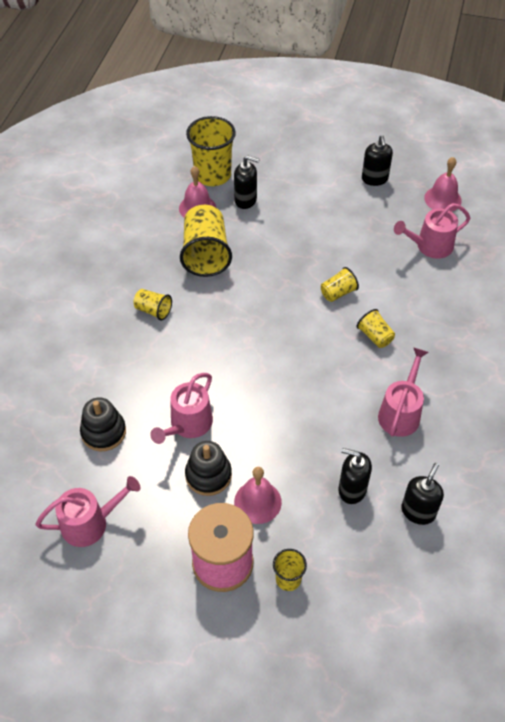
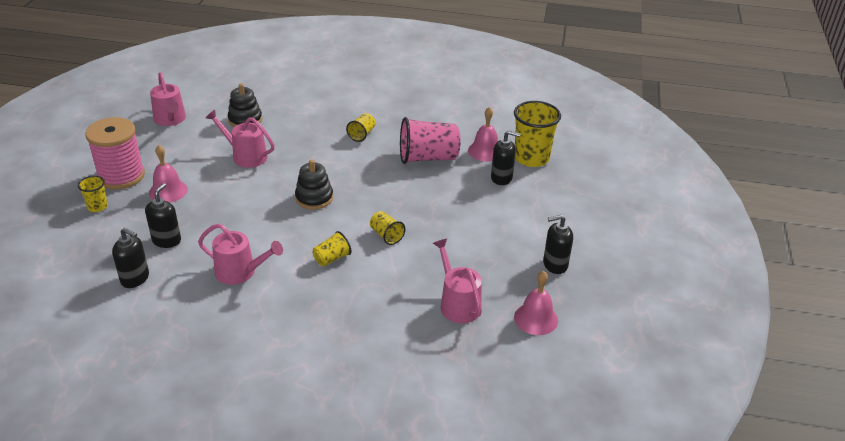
camera: 85 degrees right, 15 degrees down
yellow cup [180,205,232,277] -> pink cup [400,117,461,164]
black stacking toy [185,441,232,496] -> black stacking toy moved to [295,160,333,210]
black soap dispenser [234,155,260,209] -> black soap dispenser turned 90 degrees counterclockwise [491,130,521,185]

